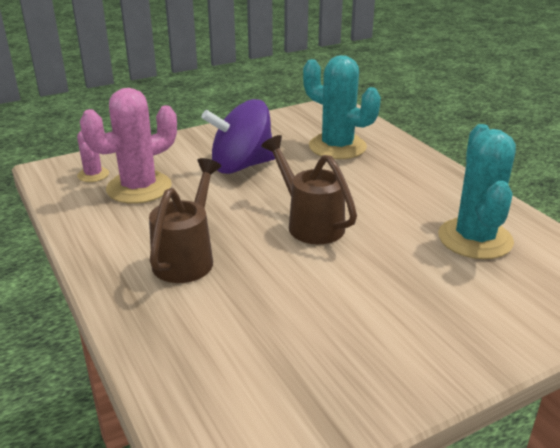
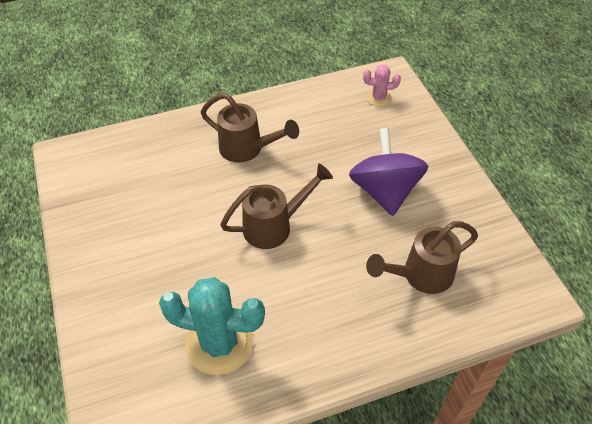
camera: 100 degrees right, 20 degrees up
pink cactus [80,88,177,204] -> none
turquoise cactus [303,55,381,159] -> brown watering can [366,221,478,294]

